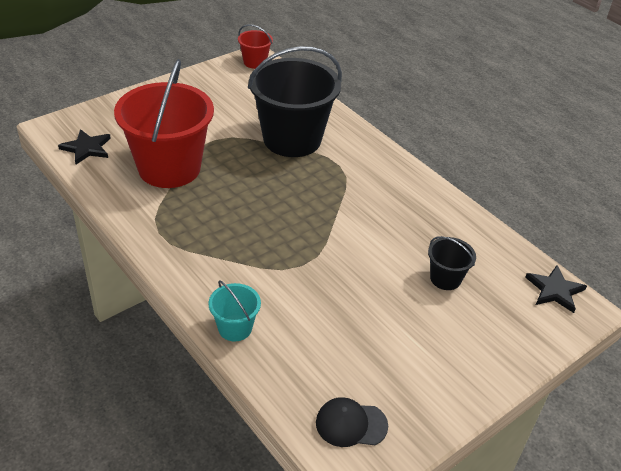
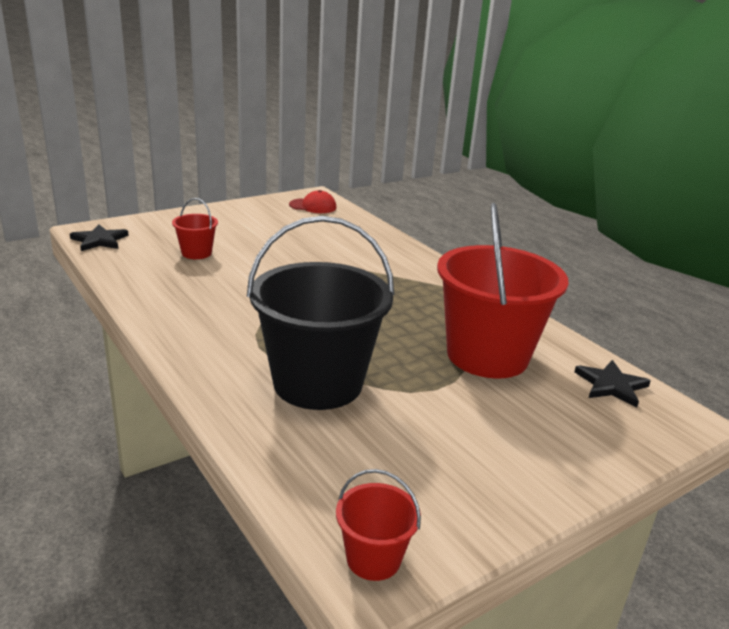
camera: 175 degrees left, 15 degrees down
turquoise bucket [208,281,261,342] -> none
black cap [316,397,388,447] -> red cap [289,190,336,213]
black bucket [428,236,476,290] -> red bucket [172,198,218,259]

